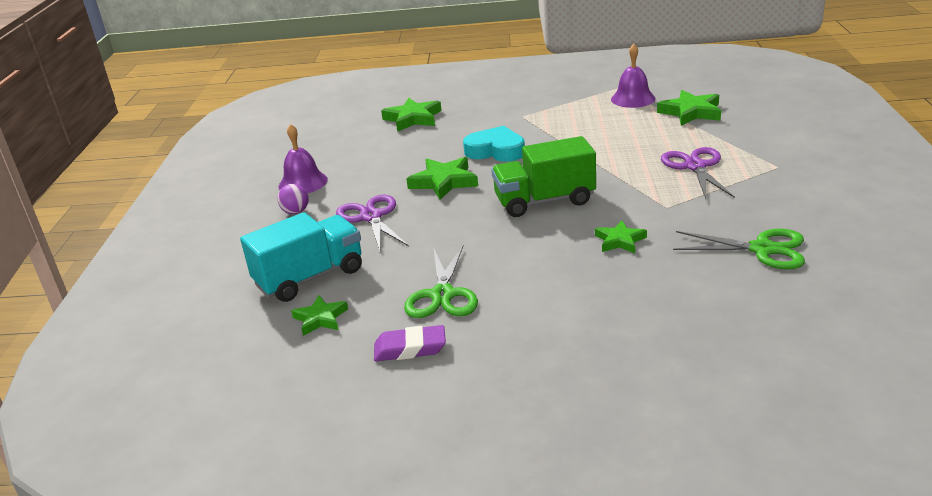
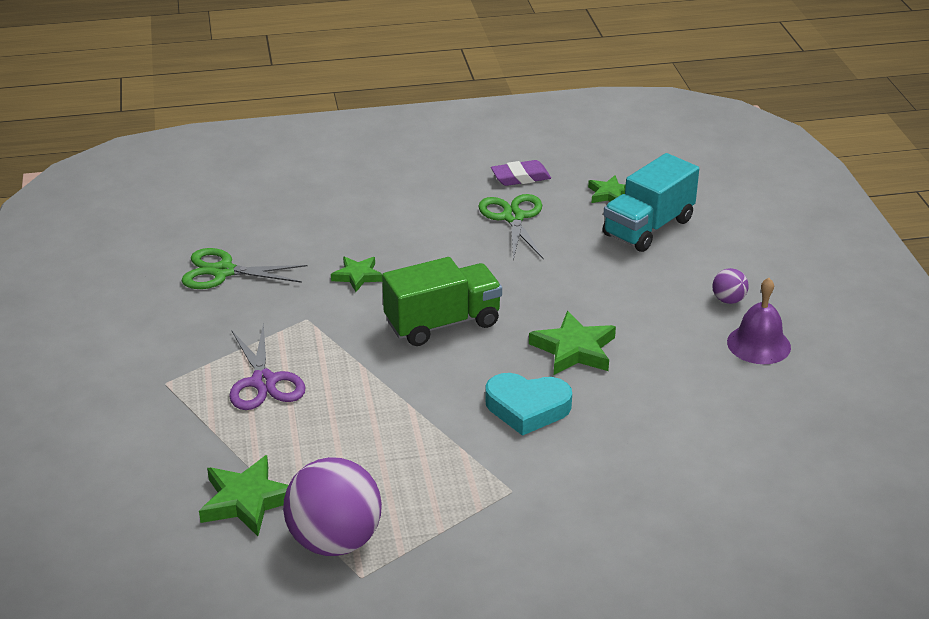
camera: 165 degrees right, 5 degrees up
purple scissors [336,195,409,251] -> none
green star [381,98,442,132] -> none
purple bell [611,44,655,108] -> purple ball [283,457,382,556]

